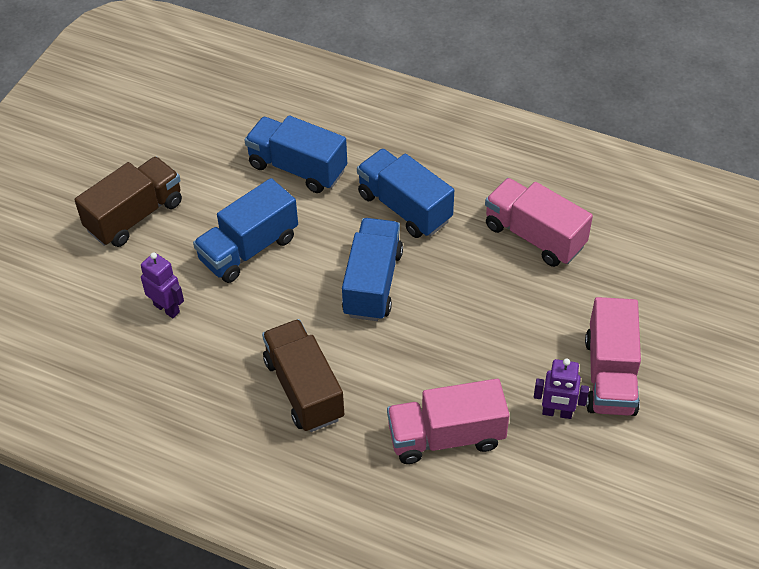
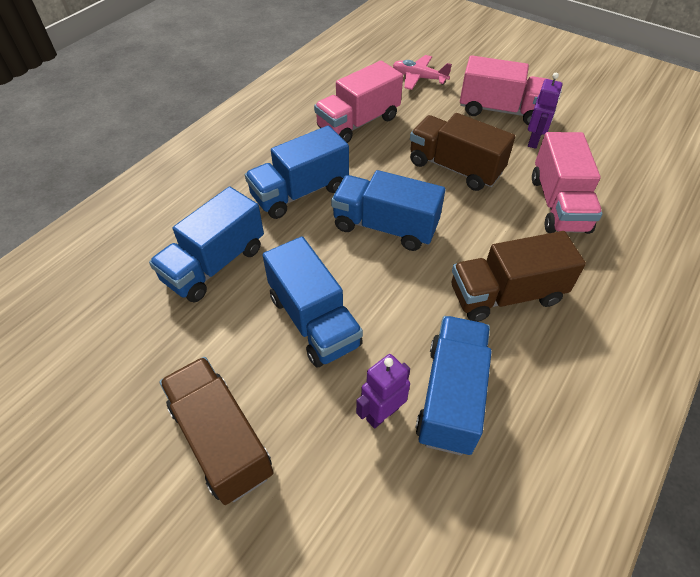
camera: 80 degrees left, 0 degrees up
none -> pink plane [393,55,452,90]
none -> brown truck [410,113,515,191]
none -> blue truck [415,316,492,455]

